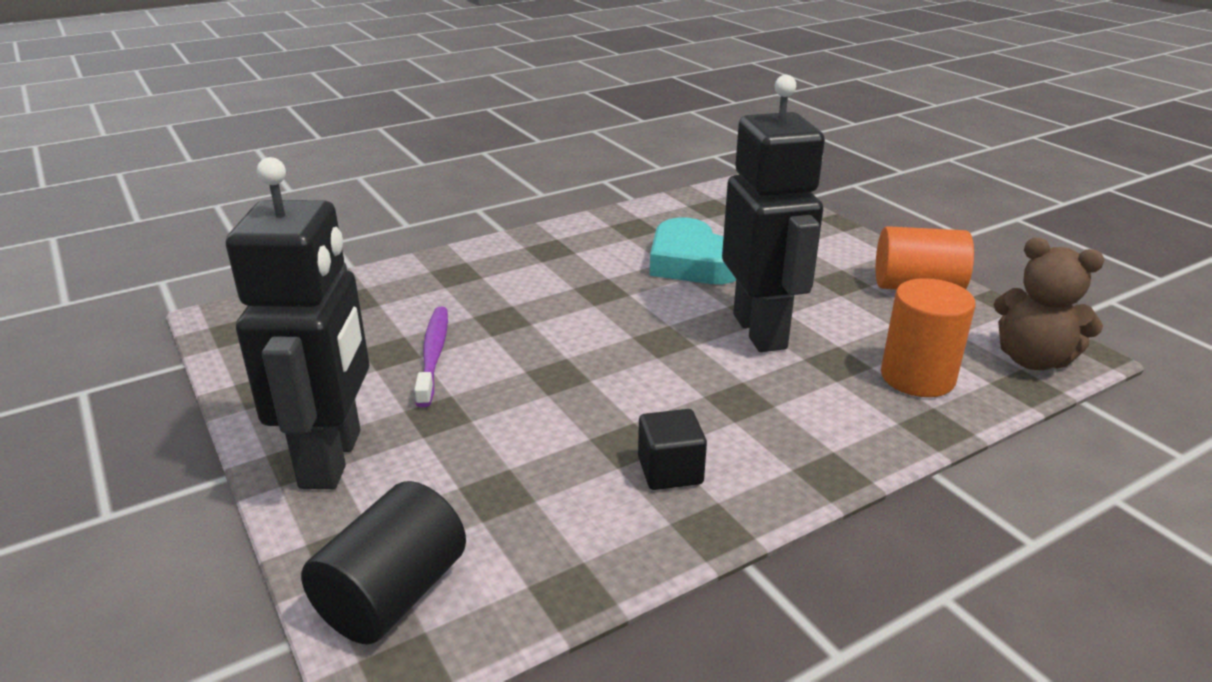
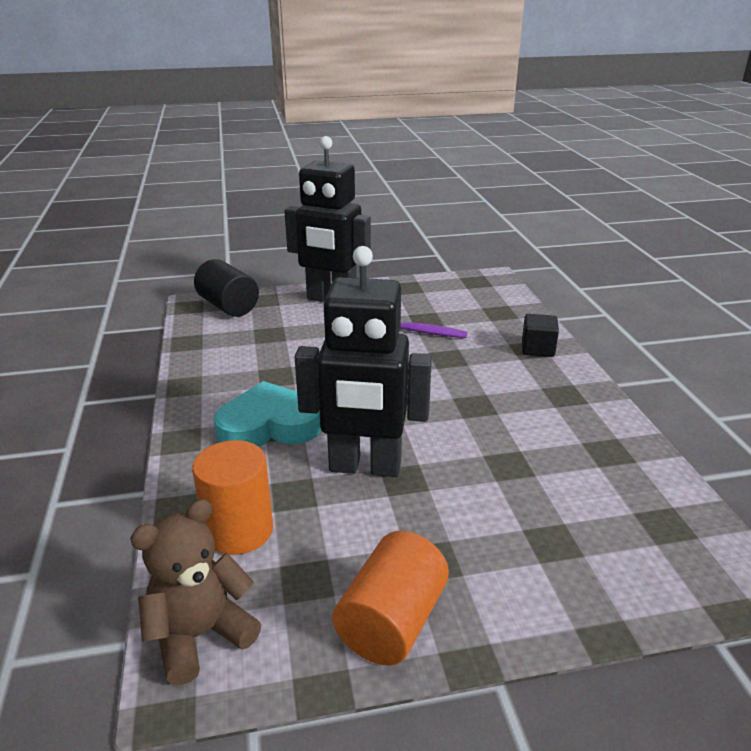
camera: 110 degrees right, 0 degrees up
black cube [638,409,707,490] -> black cube moved to [522,314,559,357]
turquoise heart [650,218,736,284] -> turquoise heart moved to [214,381,321,447]

